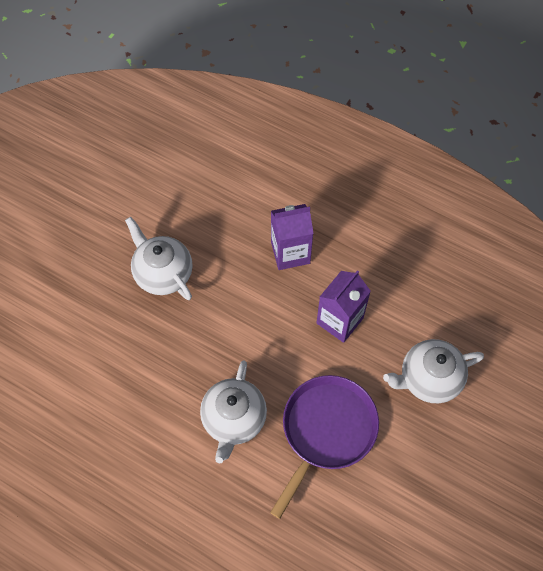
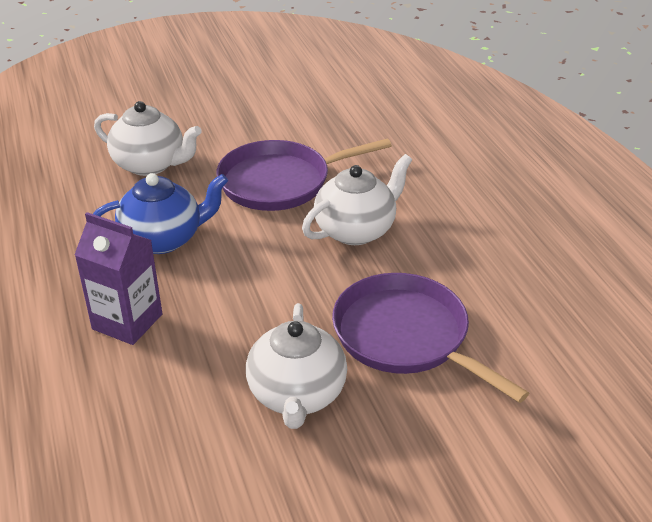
camera: 140 degrees left, 25 degrees down
purple carton [317,270,371,343] -> blue teapot [93,173,228,254]
none -> purple pan [332,273,529,403]

